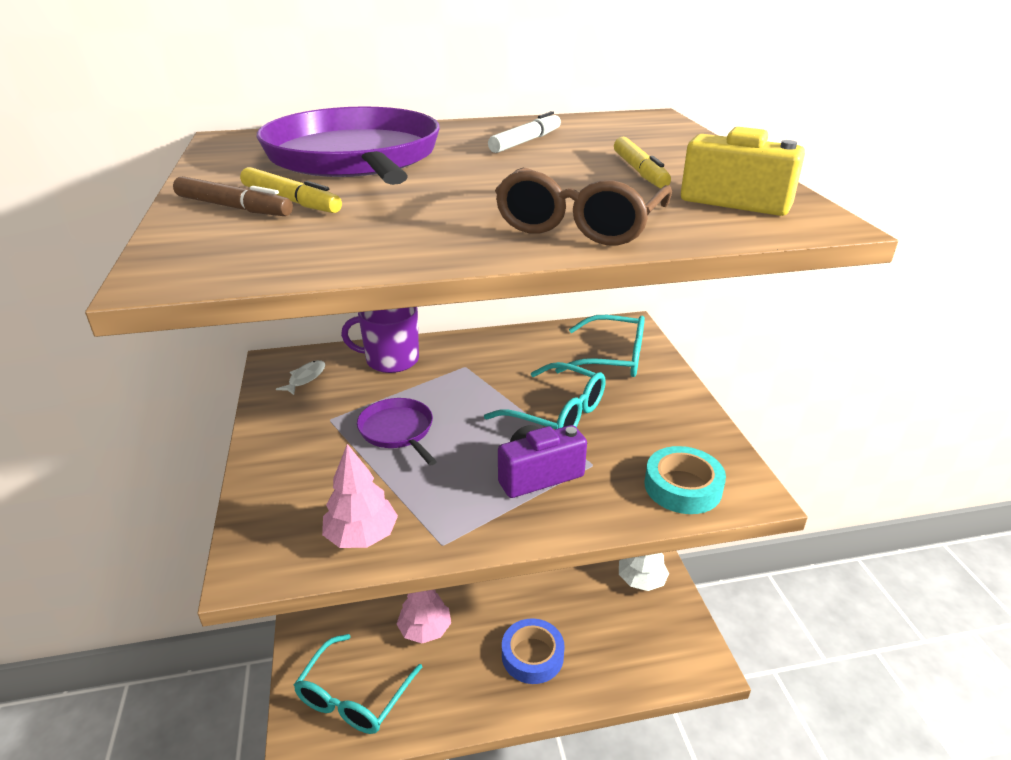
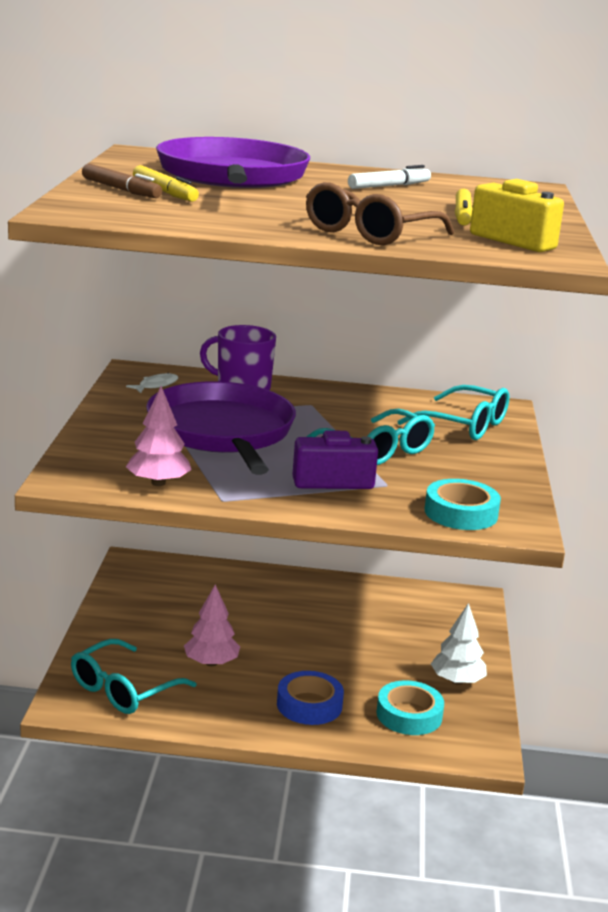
camera: 15 degrees right, 10 degrees down
purple pan [357,398,437,465] -> purple pan [146,381,296,475], size x2.08
none -> turquoise tape [376,680,444,735]

